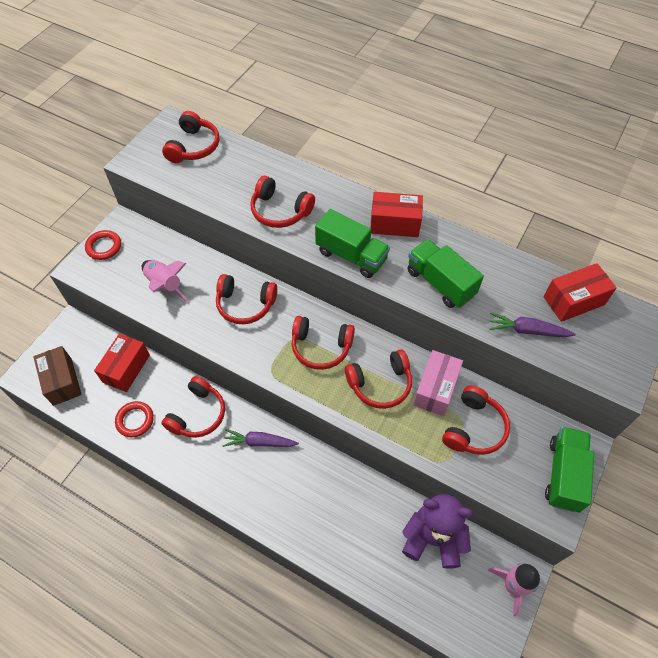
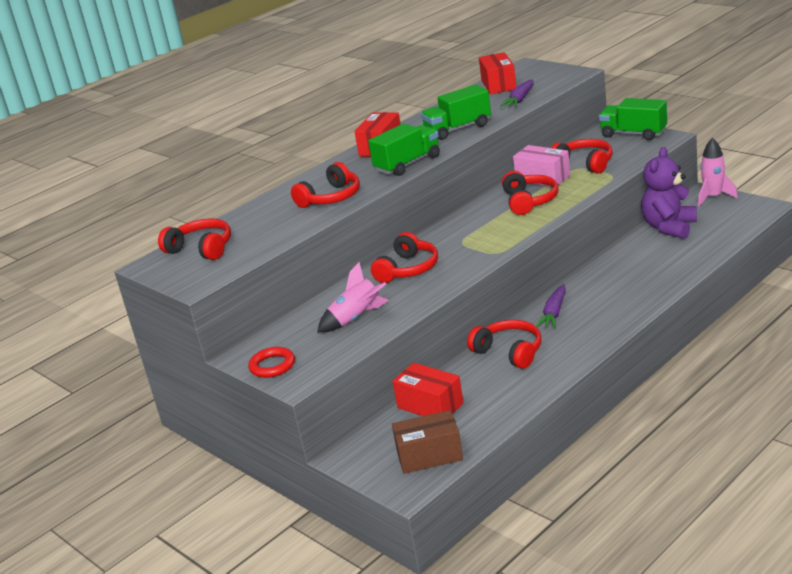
camera: 70 degrees left, 30 degrees down
red ring [115,401,154,437] -> none
red headphones [292,316,355,370] -> none

